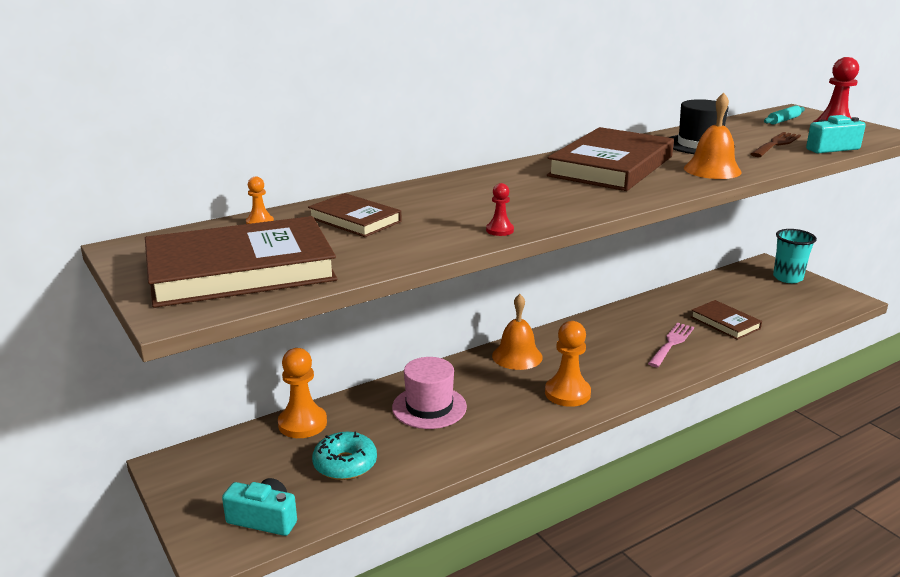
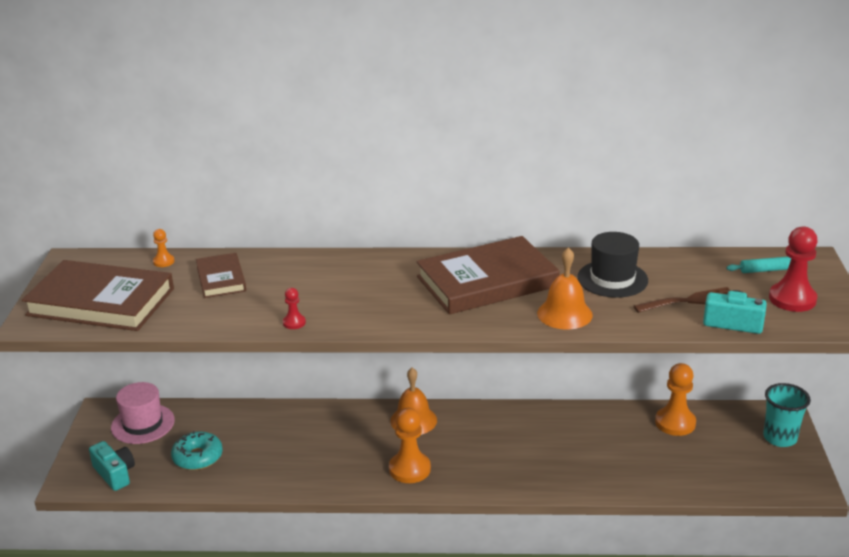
camera: 35 degrees right, 5 degrees up
orange pawn [278,348,327,438] -> orange pawn moved to [655,363,696,436]
pink hat [392,357,467,429] -> pink hat moved to [111,382,175,444]
pink fork [648,323,694,367] -> none
brown book [691,300,762,340] -> none

